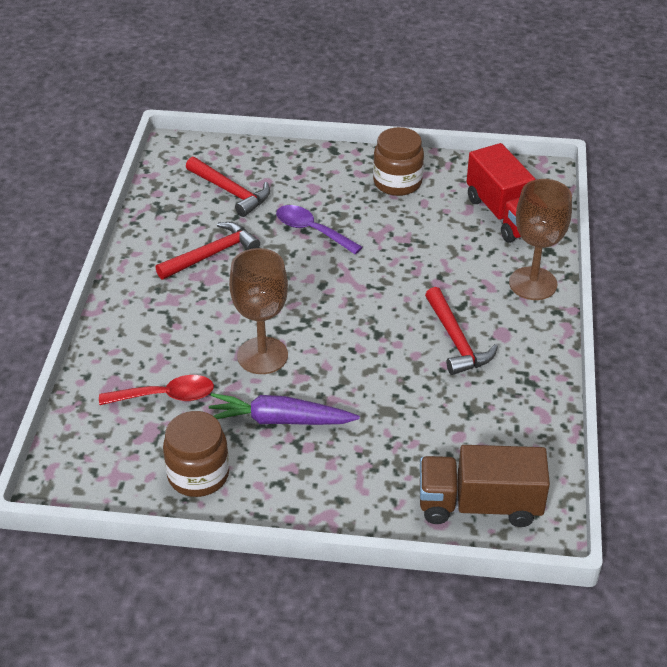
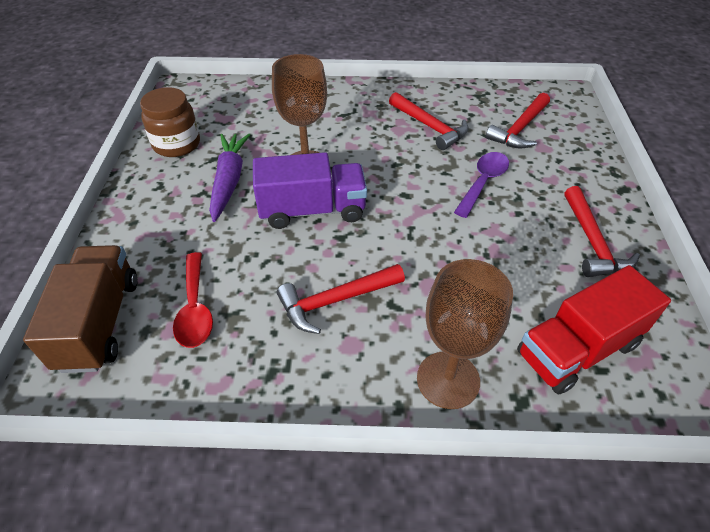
camera: 85 degrees right, 5 degrees up
red spoon [99,375,214,405] -> red spoon moved to [173,252,213,348]
brown jar [373,127,424,196] -> red hammer [565,186,640,277]
none -> purple truck [253,152,367,229]

